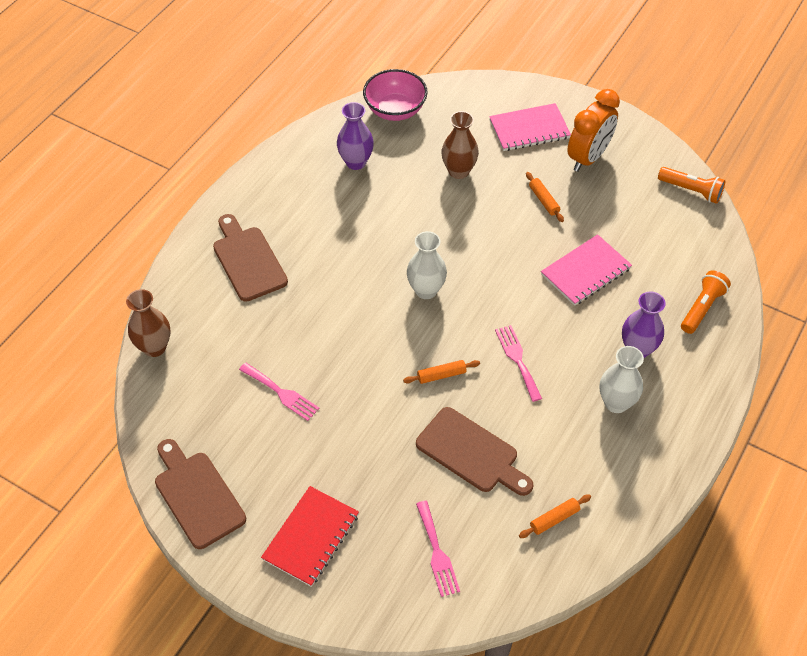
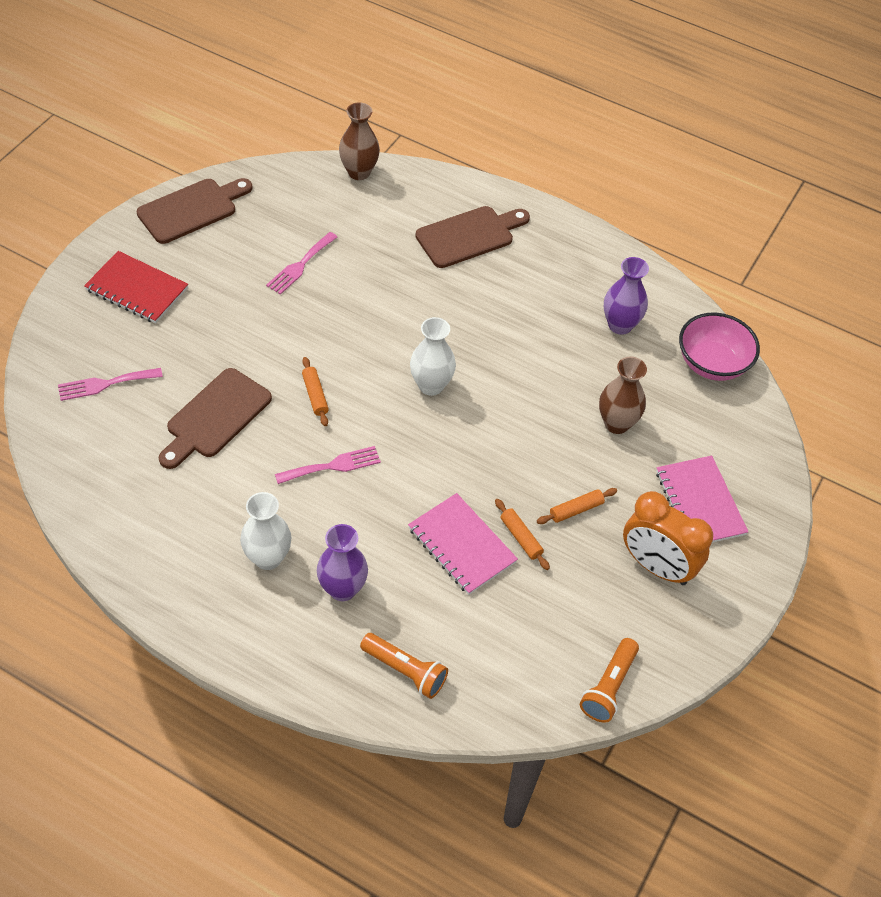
camera: 85 degrees right, 0 degrees up
orange rolling pin [519,494,591,538] -> orange rolling pin moved to [495,499,550,570]

